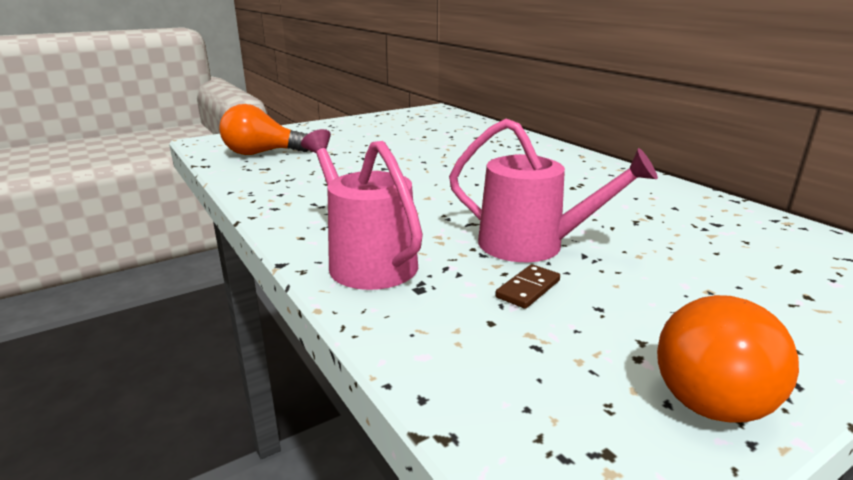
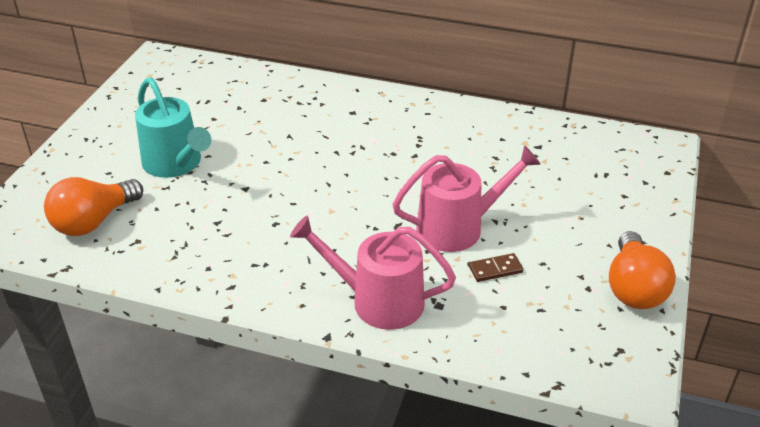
camera: 40 degrees left, 15 degrees up
brown domino [495,264,560,309] -> brown domino turned 75 degrees clockwise [469,253,523,282]
none -> turquoise watering can [135,77,211,178]

